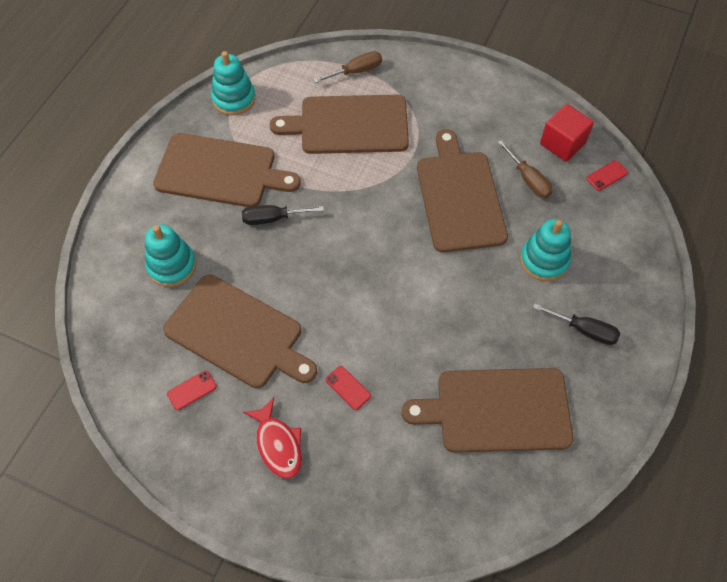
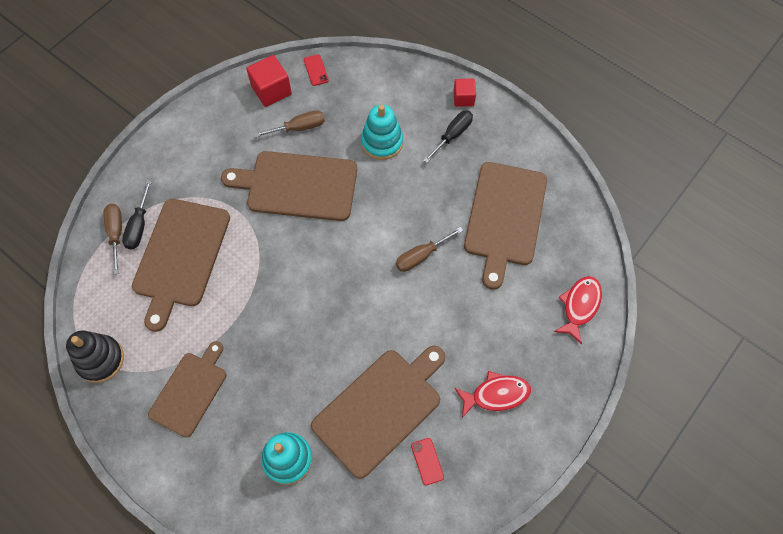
camera: 75 degrees left, 5 degrees up
brown cutting board [153,133,301,207] -> brown cutting board [148,341,226,438], size x0.65
turquoise stacking toy [211,51,256,115] -> black stacking toy [66,330,124,383]
black screwdriver [242,205,324,225] -> black screwdriver moved to [122,180,152,249]
red phone [326,366,371,410] -> none
none -> brown screwdriver [396,227,463,272]
none -> red cube [453,79,476,107]
none -> red fish [554,276,602,344]

